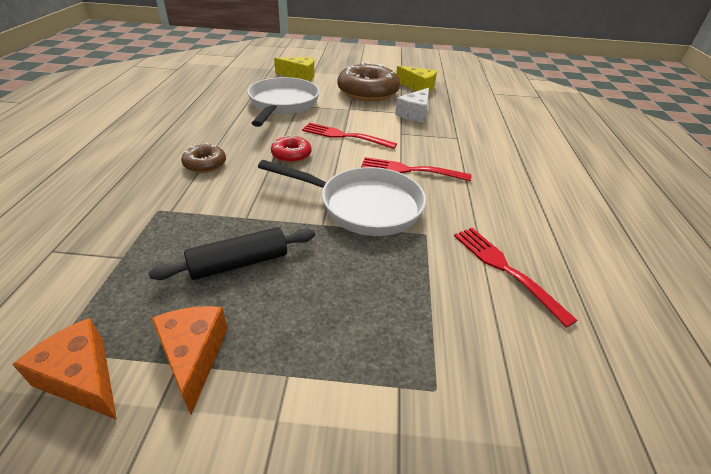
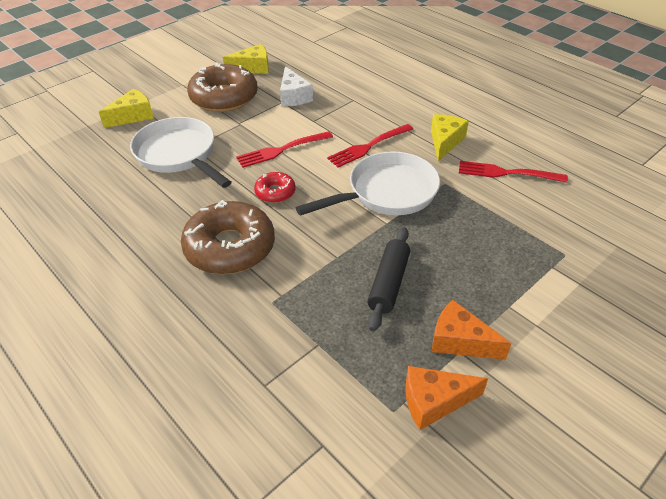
camera: 45 degrees left, 5 degrees up
brown donut [181,143,226,173] -> brown donut [181,200,275,274], size x2.03
none -> yellow cheese [431,114,469,161]

